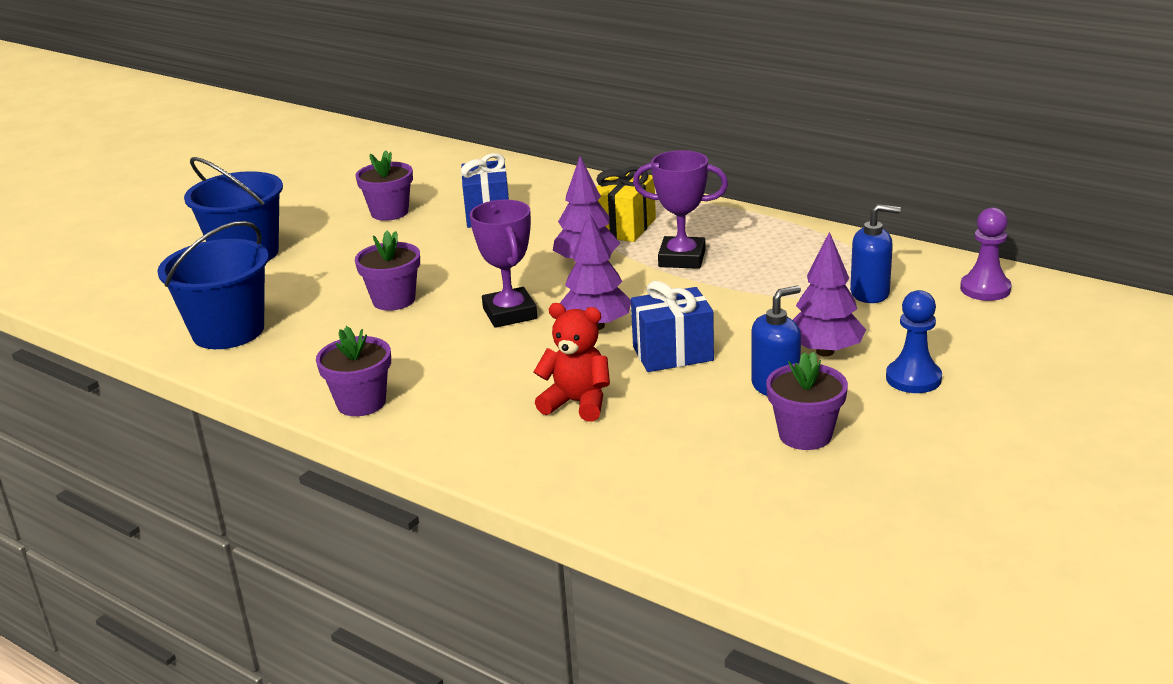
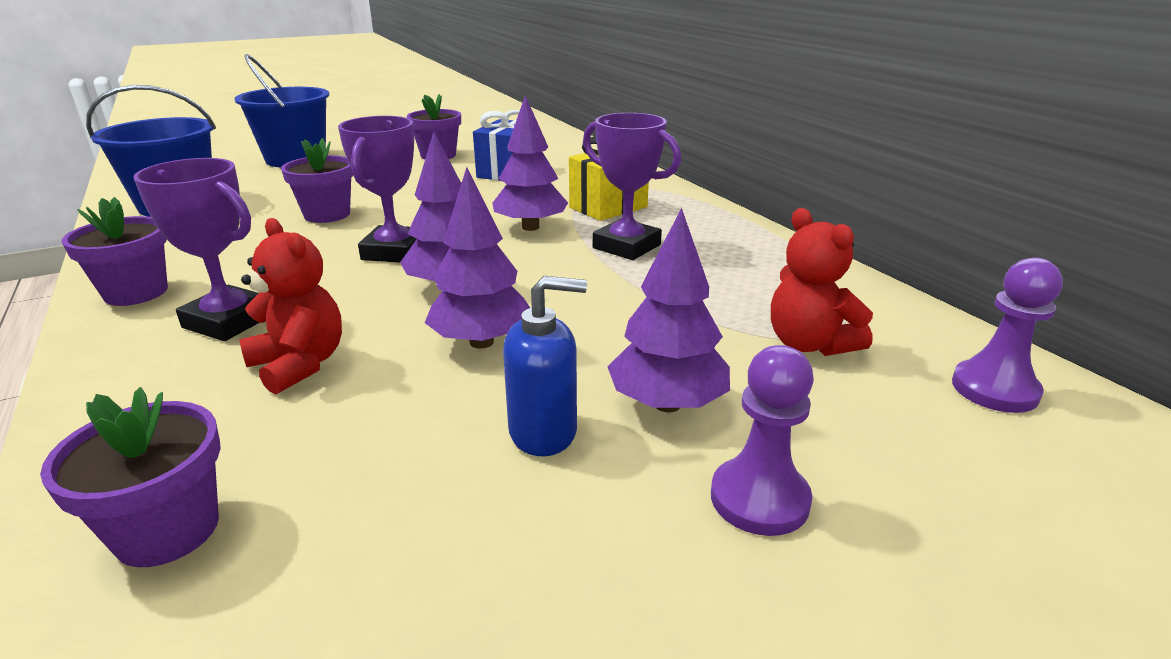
camera: 25 degrees right, 0 degrees up
blue gift [631,281,714,372] -> purple tree [425,167,530,349]
purple flower pot [766,352,848,450] -> purple flower pot moved to [40,387,221,567]
blue soap dispenser [850,204,901,303] -> red teddy bear [771,208,873,356]
blue pawn [886,290,942,393] -> purple pawn [711,345,814,536]
none -> purple trophy [133,158,259,341]

